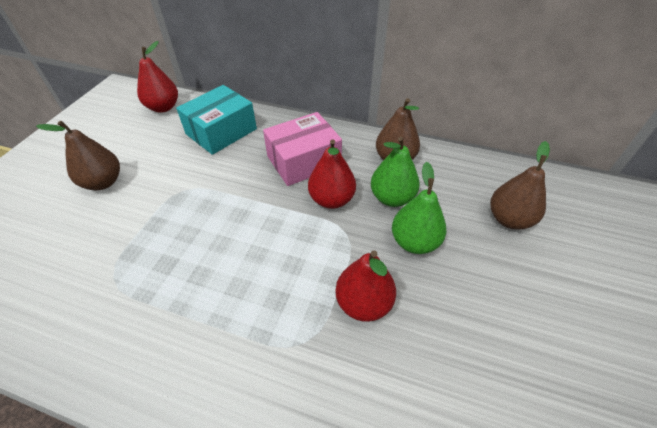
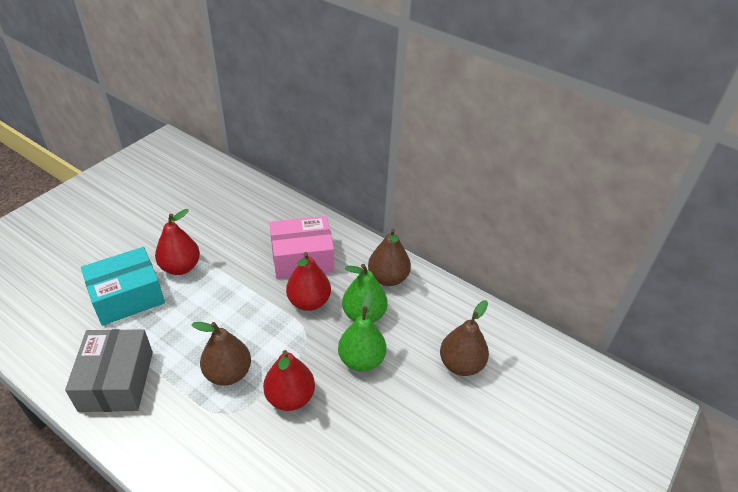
camera: 15 degrees right, 5 degrees down
brown pear [36,121,120,190] -> brown pear moved to [191,322,251,386]
red pear [137,41,178,113] -> red pear moved to [155,209,200,275]
turquoise box [176,85,257,155] -> turquoise box moved to [81,247,165,326]
none -> grey box [65,329,153,412]

